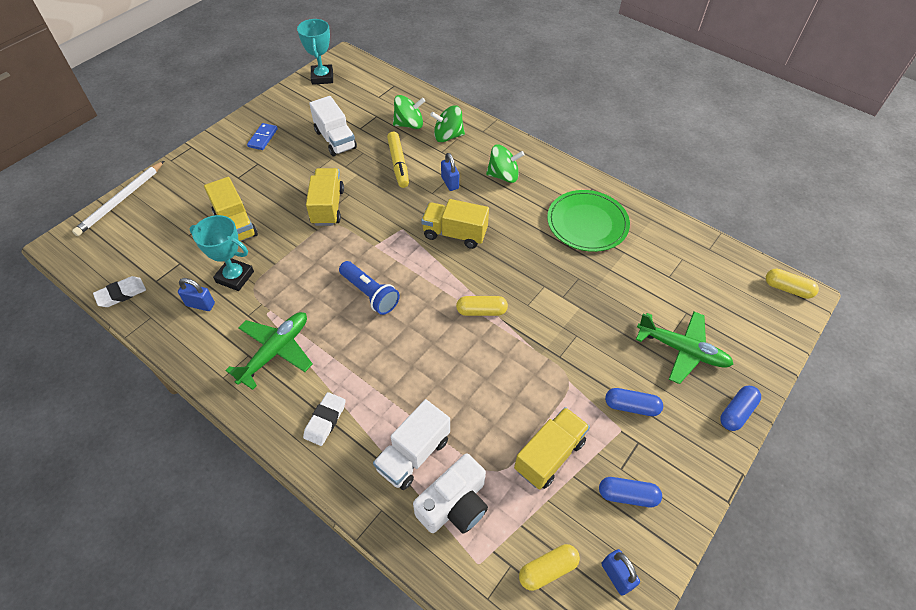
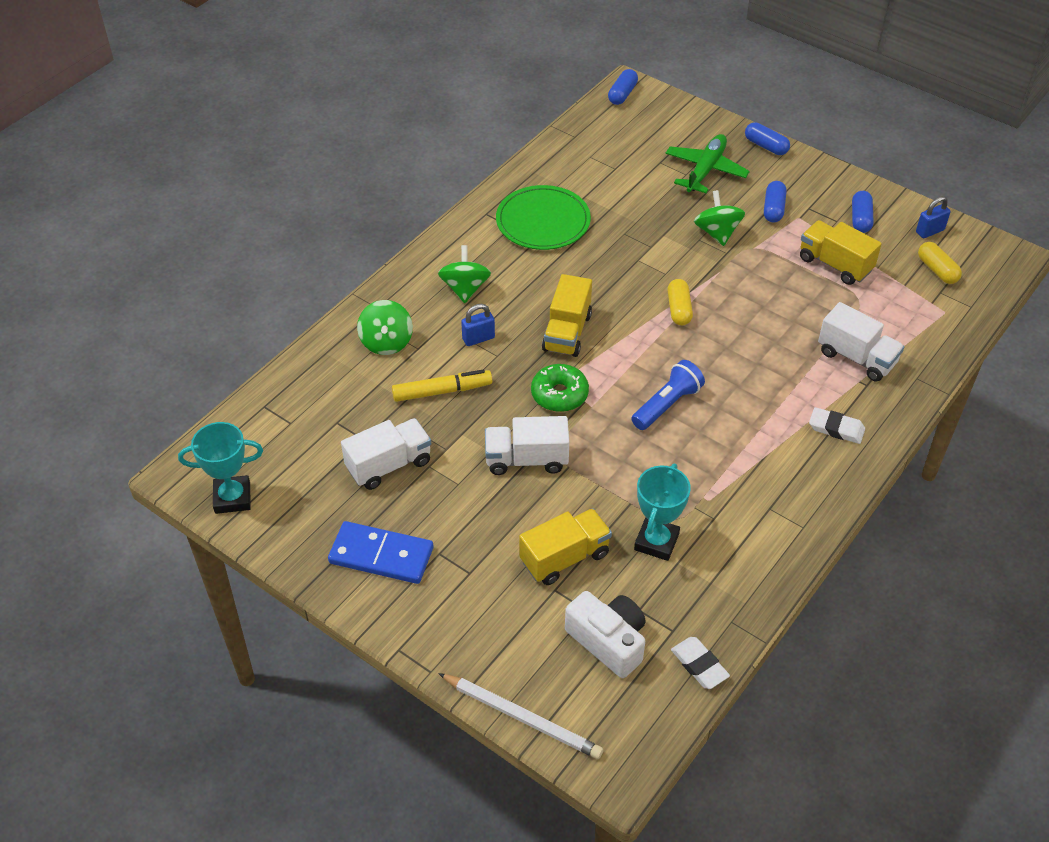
camera: 90 degrees left, 5 degrees down
blue padlock [178,278,215,311] -> none
green plane [225,312,313,390] -> none
blue domino [247,123,278,150] -> blue domino [328,521,433,584], size x1.79
yellow truck [306,168,344,226] -> white truck [485,416,569,475]
green spinning top [393,95,425,129] -> green spinning top moved to [694,190,745,246]
white camera [413,454,488,533] -> white camera moved to [565,591,645,678]
yellow capsule [766,269,819,299] -> blue capsule [608,69,638,105]
none -> green donut [531,364,589,412]

